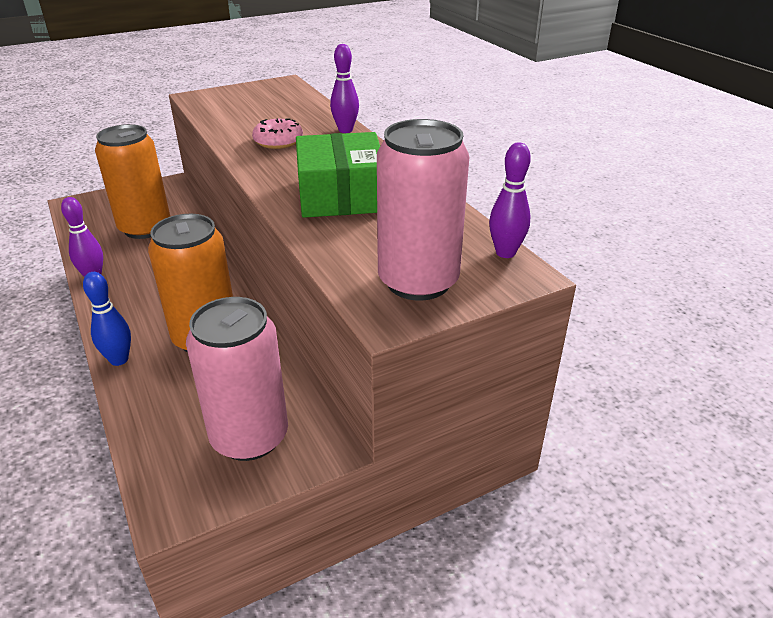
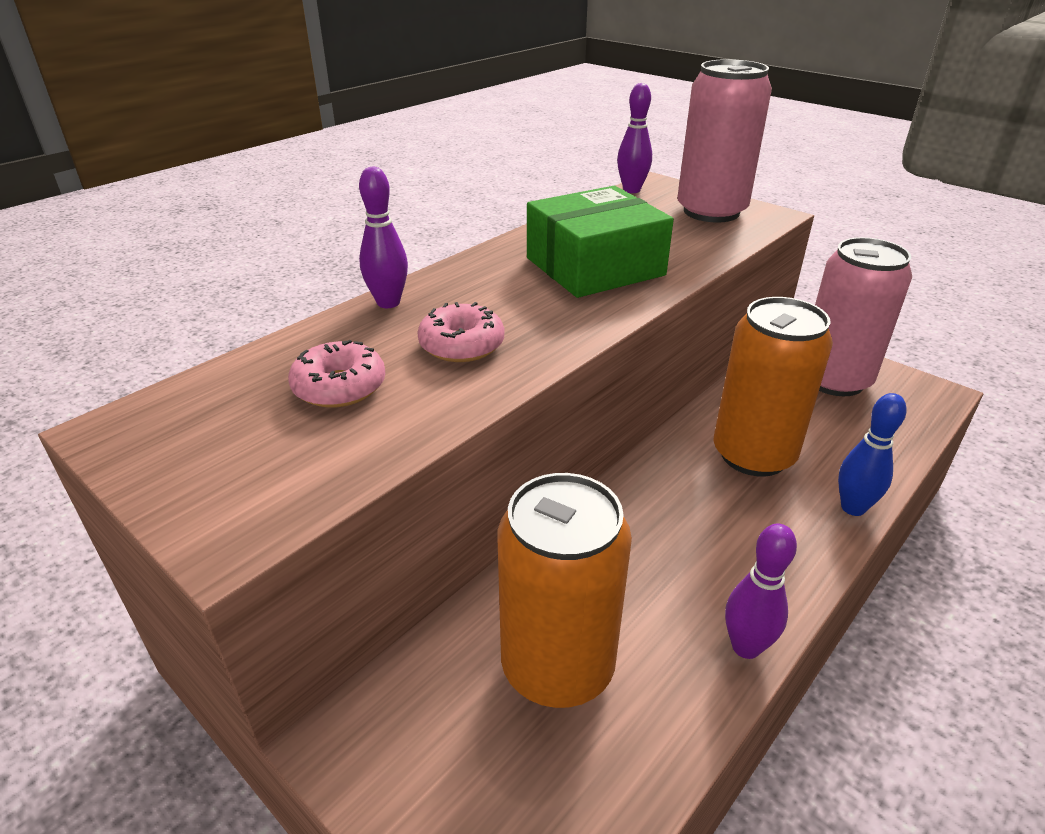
camera: 110 degrees left, 0 degrees up
none -> pink donut [288,340,385,408]

